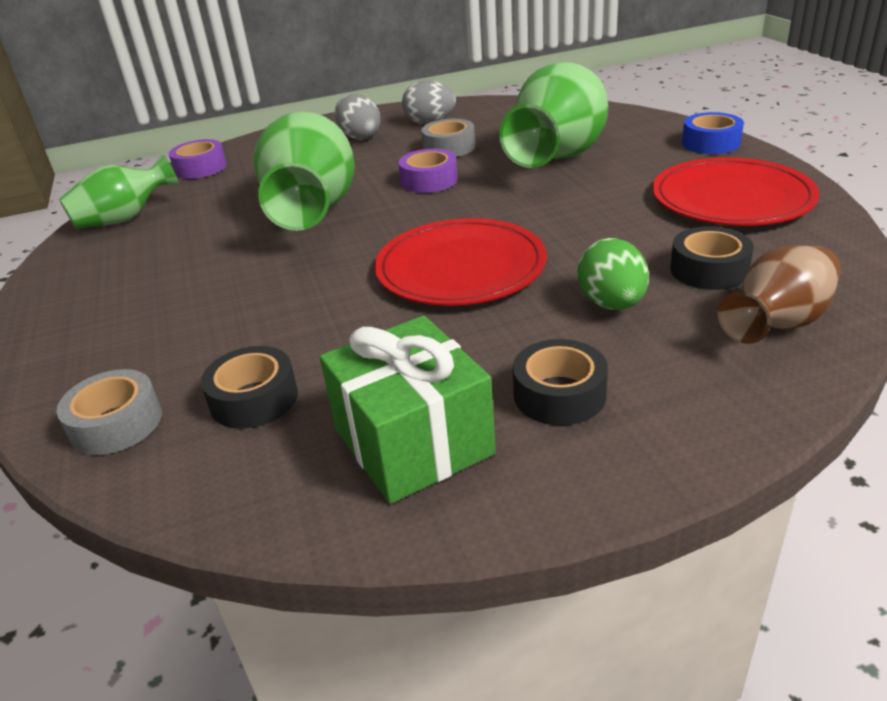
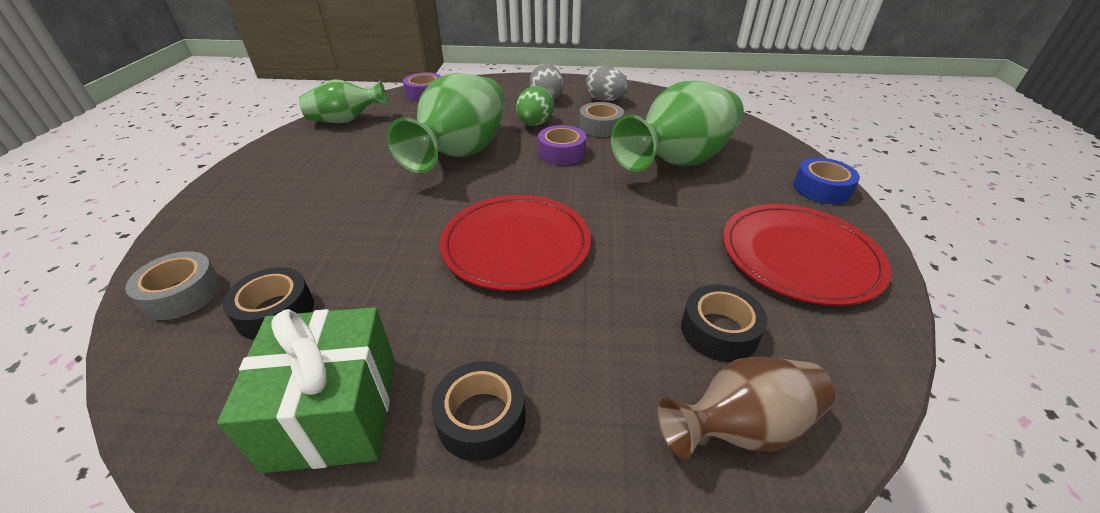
camera: 20 degrees right, 5 degrees up
green egg [577,238,649,310] -> green egg moved to [516,86,554,126]

